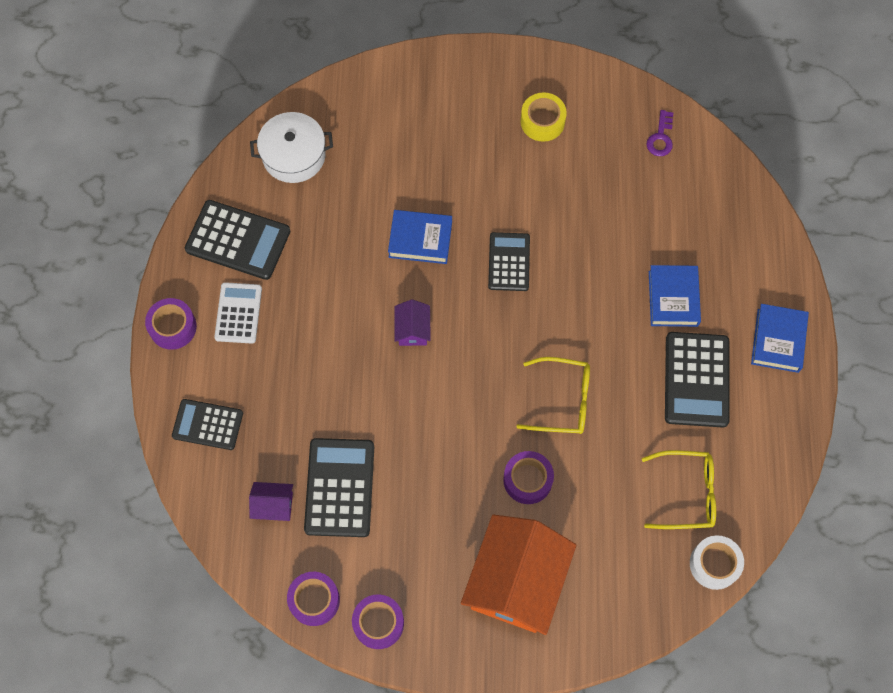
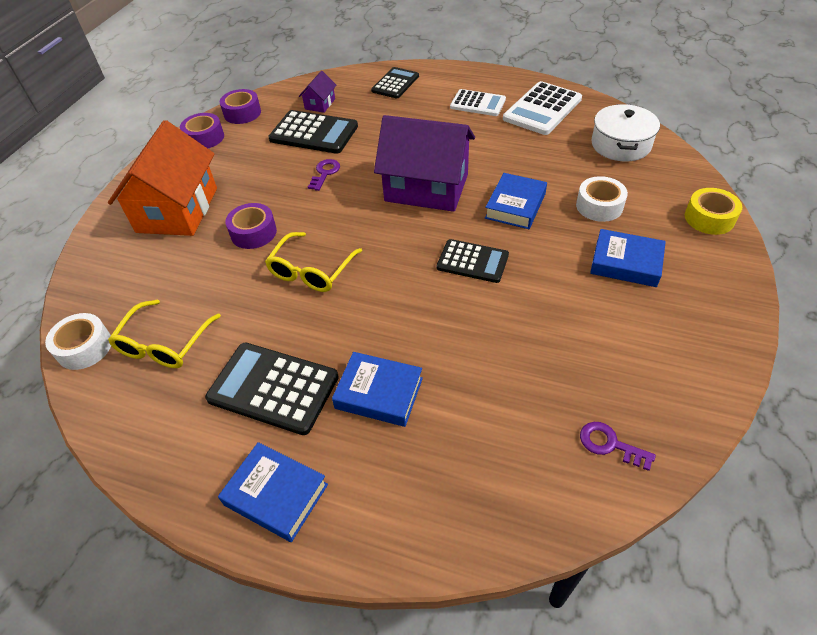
camera: 110 degrees right, 20 degrees down
purple tape [145,298,197,350] -> none
black calculator [185,200,290,280] -> white calculator [503,81,582,135]
purple house [394,300,431,346] -> purple house [374,115,475,212], size x2.31
orange house [461,514,576,635] -> orange house turned 60 degrees clockwise [108,120,217,236]
yellow tape [520,92,567,142] -> yellow tape moved to [685,188,742,235]
none -> purple key [308,159,340,191]
none -> white tape [576,176,628,222]
none -> blue book [590,229,666,287]

